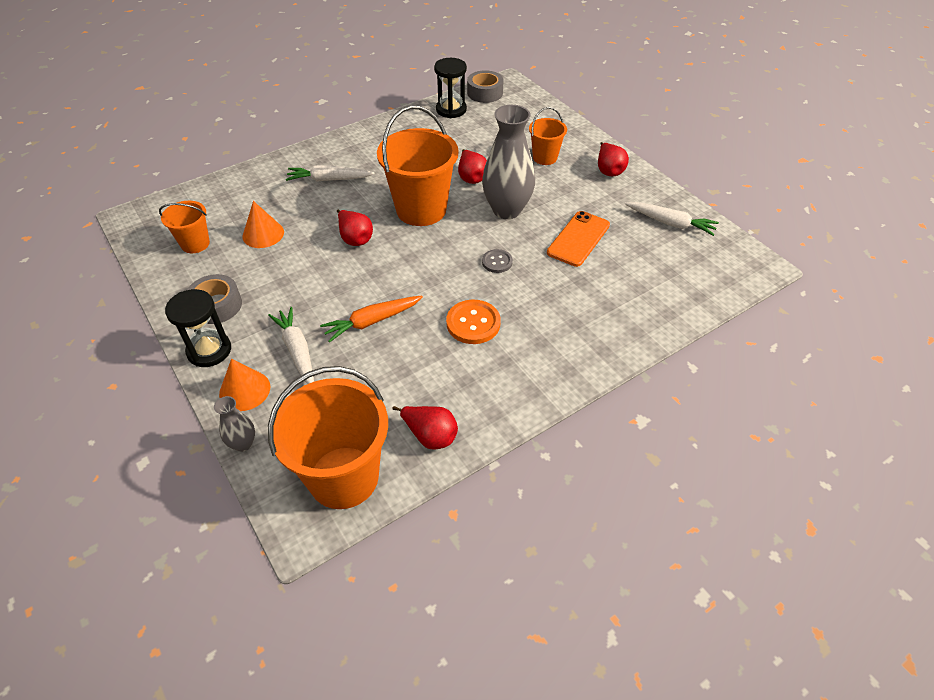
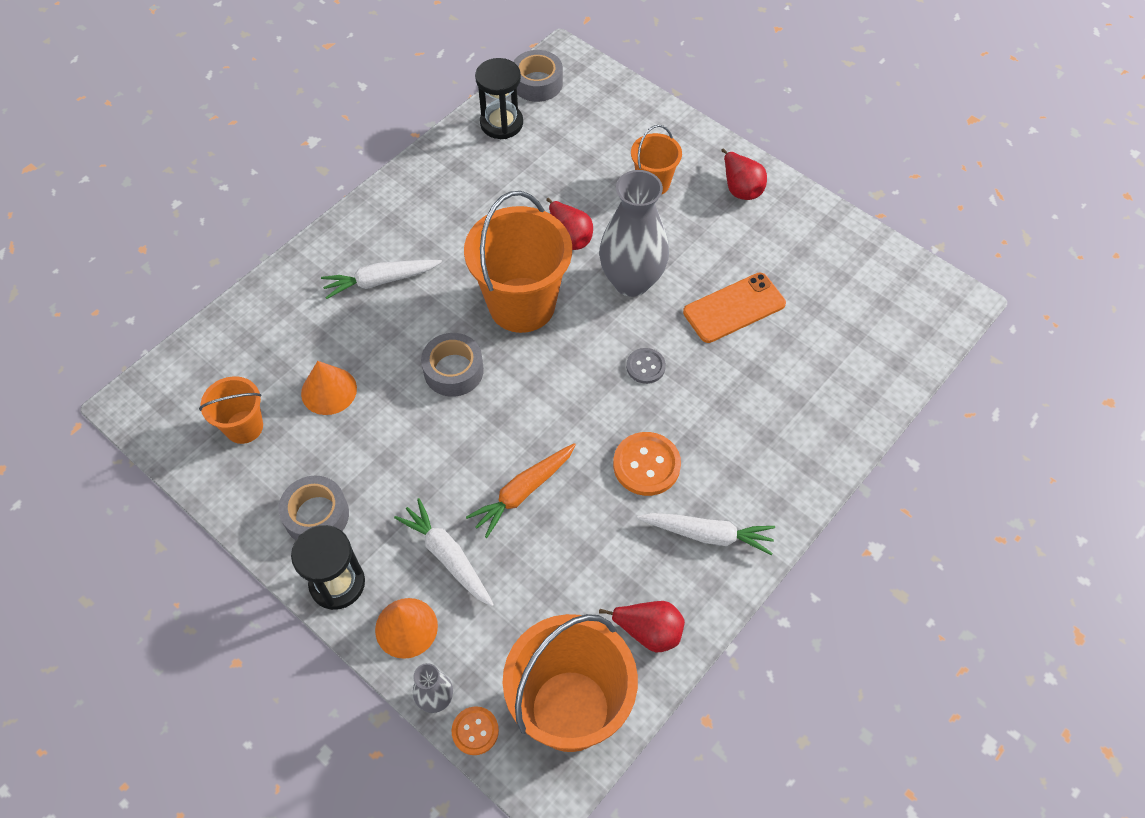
camera: 15 degrees left, 10 degrees up
red pear [337,210,373,246] -> grey tape [421,333,484,397]
orange phone [547,211,610,267] -> orange phone turned 45 degrees clockwise [683,273,786,343]
white carrot [625,202,719,236] -> white carrot moved to [637,513,775,555]
none -> orange button [451,706,499,755]

